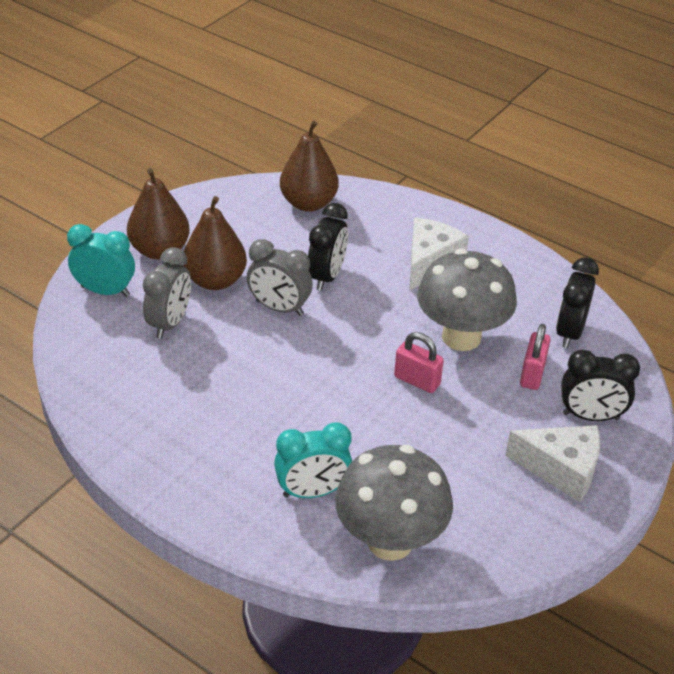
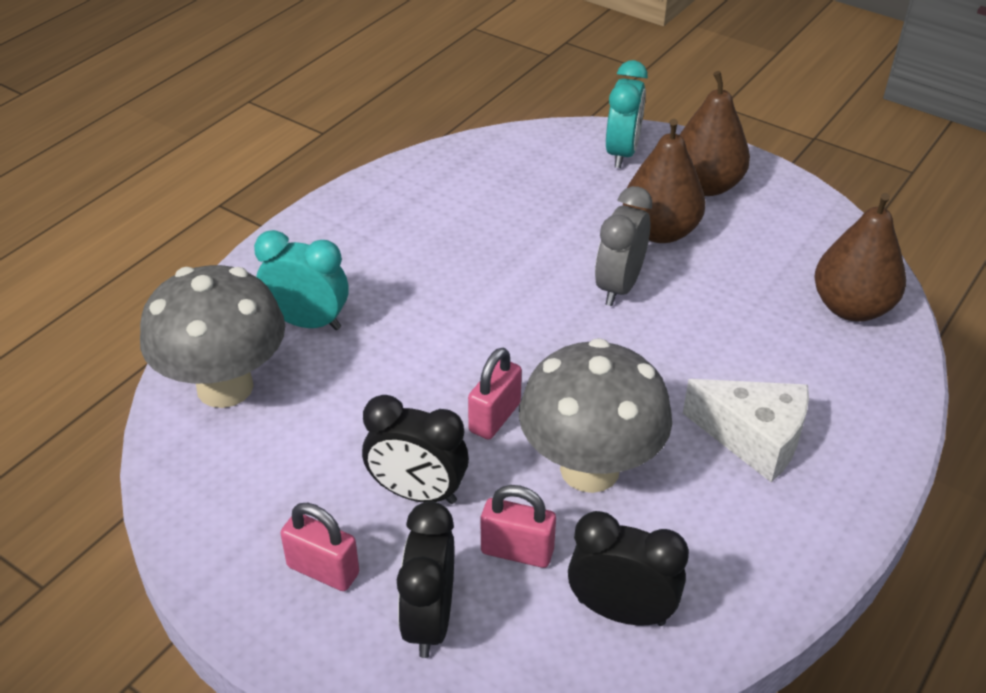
camera: 90 degrees right, 0 degrees up
grey clock [143,247,191,339] -> none
turquoise clock [274,422,352,498] -> turquoise clock turned 120 degrees clockwise [254,230,348,330]
black clock [308,203,348,291] -> black clock moved to [362,395,469,504]
white cheese [505,425,600,502] -> pink padlock [280,503,359,591]

